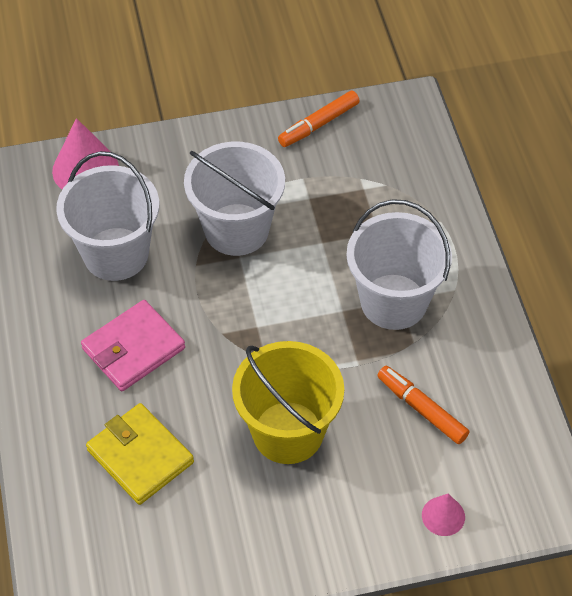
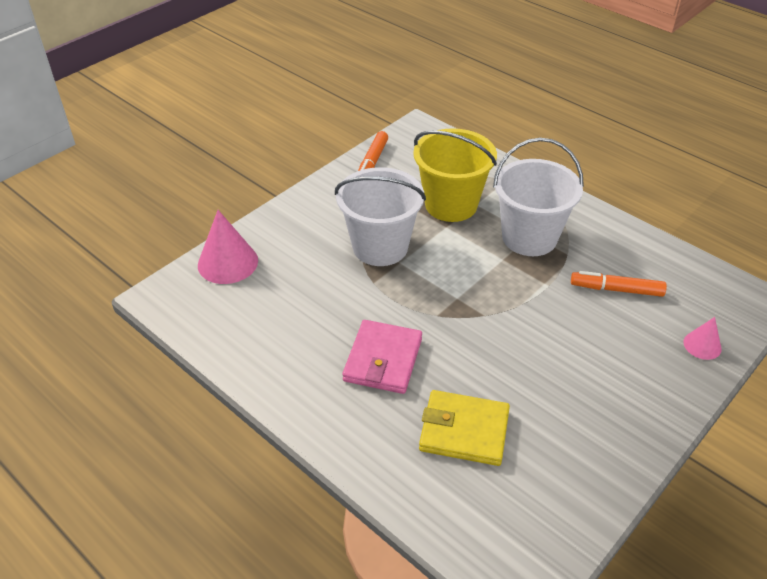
camera: 35 degrees left, 10 degrees down
white bucket [56,151,159,281] -> none
yellow bucket [232,341,344,464] -> yellow bucket moved to [413,128,497,222]

